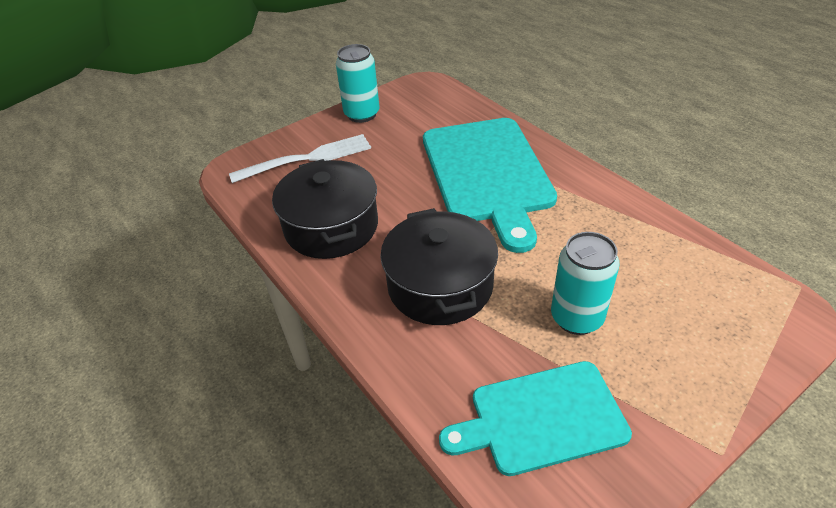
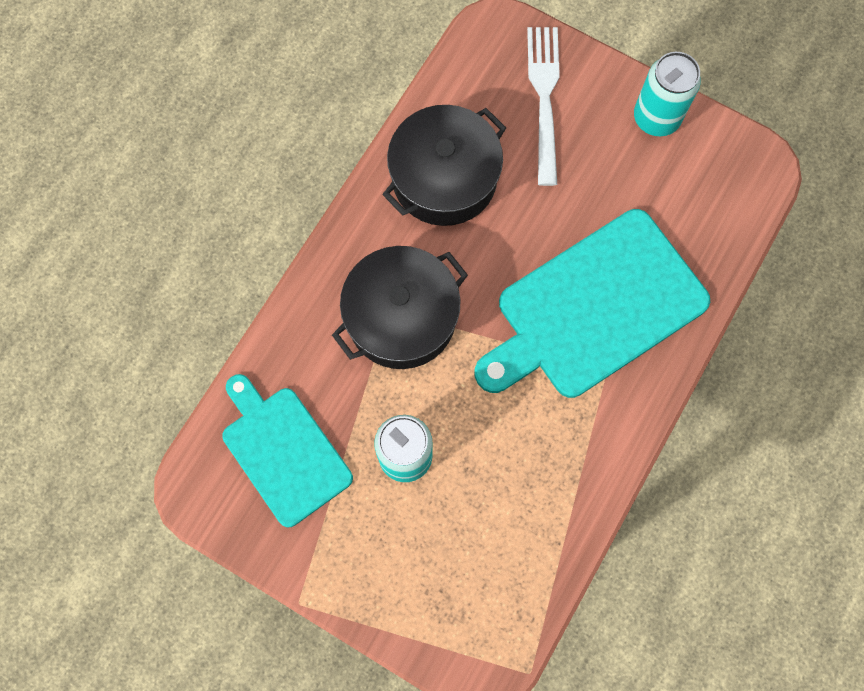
camera: 65 degrees right, 30 degrees up
white fork [229,134,371,183] -> white fork turned 135 degrees counterclockwise [527,27,560,186]

